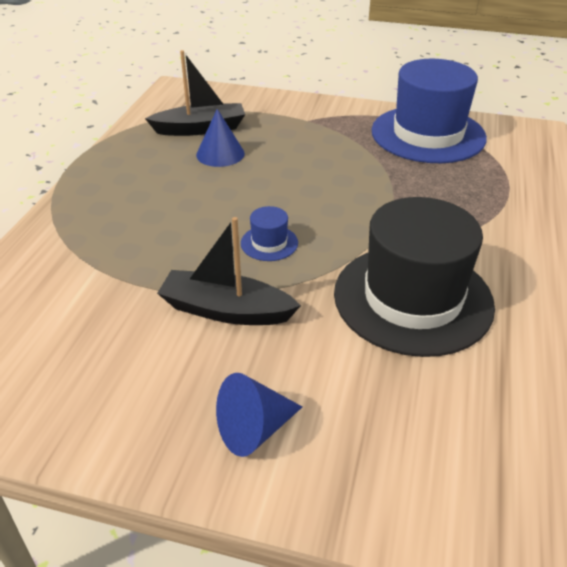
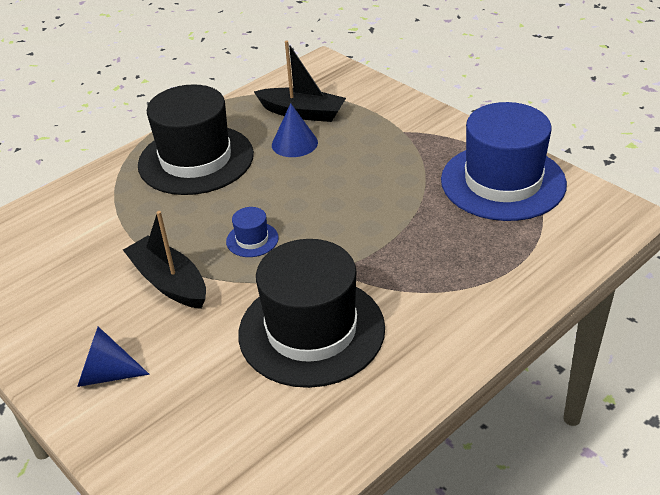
camera: 35 degrees right, 0 degrees up
none -> black hat [138,84,254,195]

